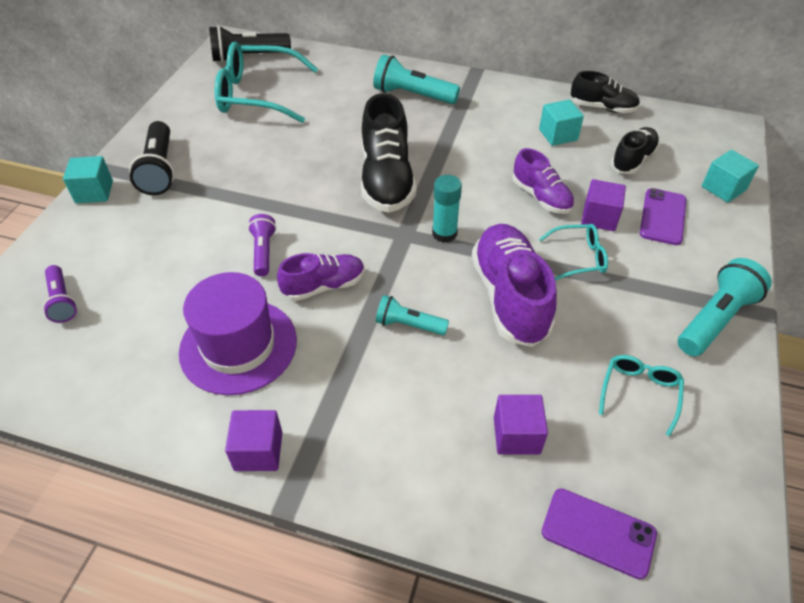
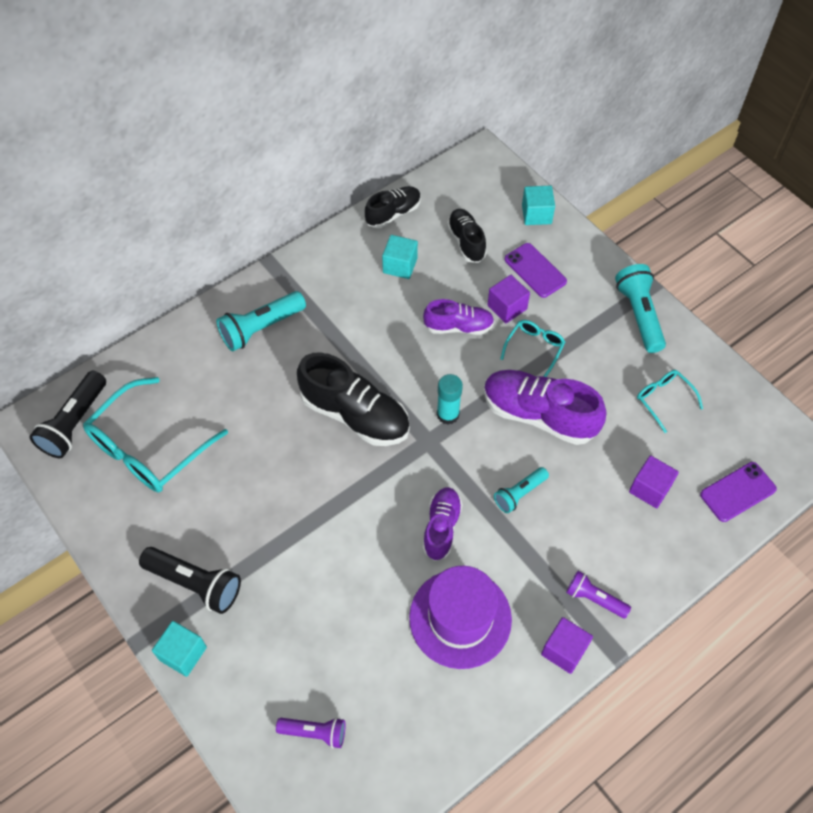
camera: 55 degrees left, 10 degrees up
purple flashlight [248,214,276,276] -> purple flashlight moved to [566,571,631,618]

